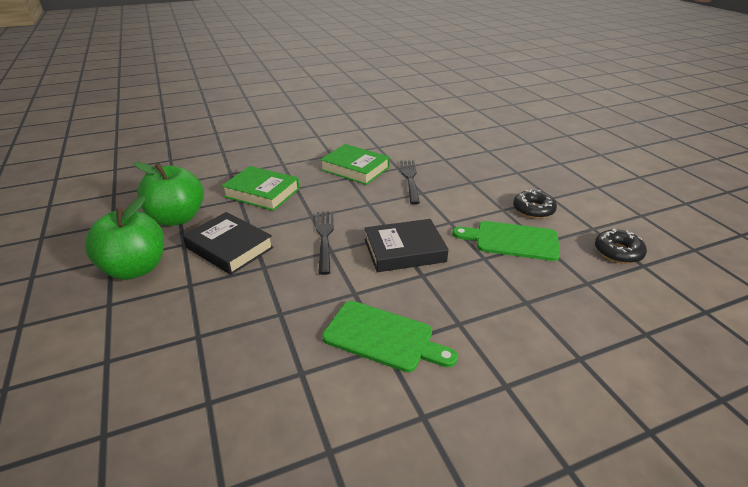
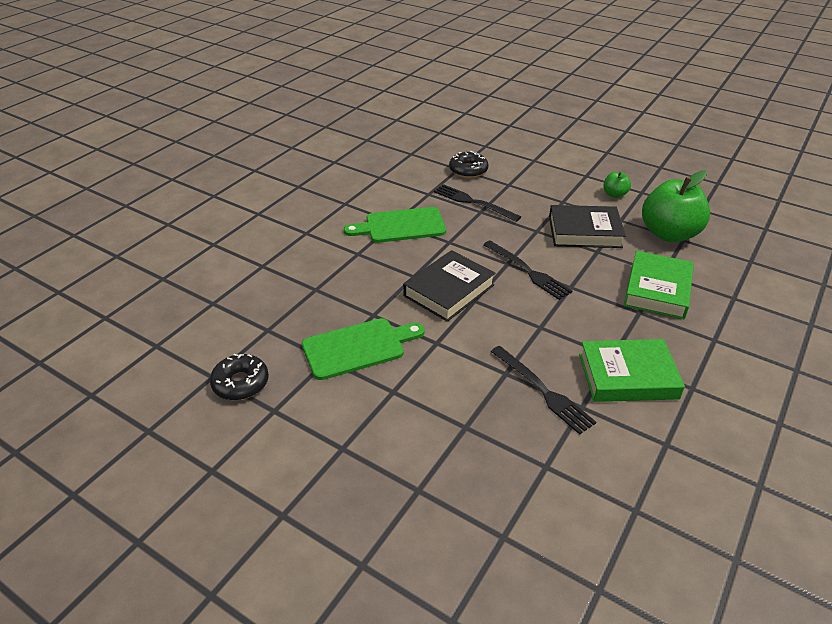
camera: 145 degrees right, 5 degrees up
green apple [85,196,164,280] -> green apple [603,172,631,198], size x0.46
green book [222,166,300,211] -> green book turned 60 degrees counterclockwise [624,251,694,319]
black donut [513,189,557,219] -> black donut moved to [449,151,488,178]
none -> black fork [434,184,521,222]

